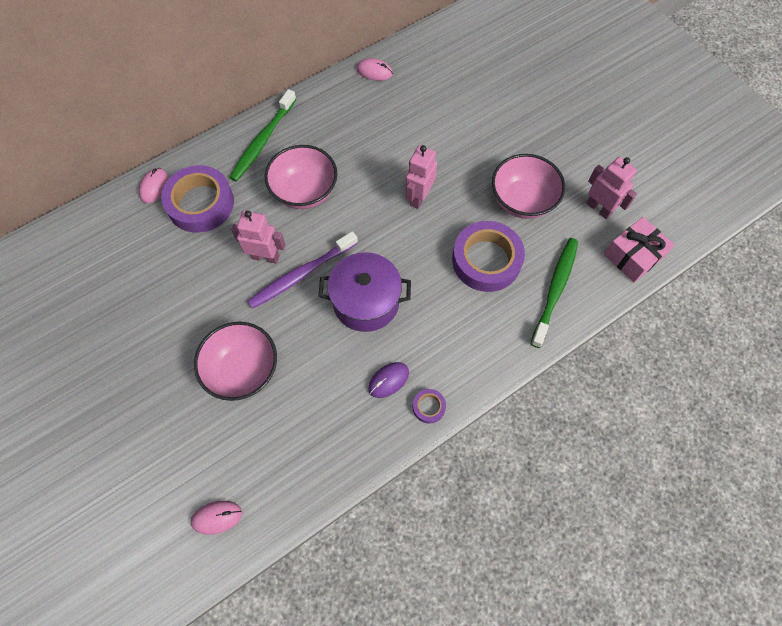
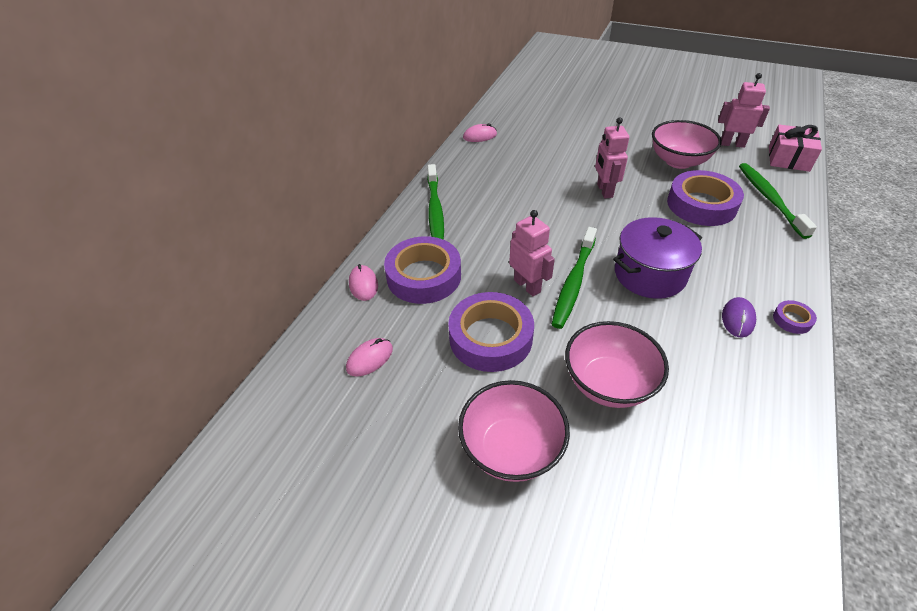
camera: 30 degrees left, 20 degrees down
pink mouse [191,501,242,535] -> pink mouse moved to [346,338,393,376]
pink robot [231,211,285,264] -> pink robot turned 75 degrees clockwise [509,210,555,296]
purple toothbrush [248,231,358,309] -> green toothbrush [551,227,597,329]
pink bowl [265,145,337,209] -> pink bowl moved to [458,380,570,482]
none -> purple tape [448,292,534,372]

